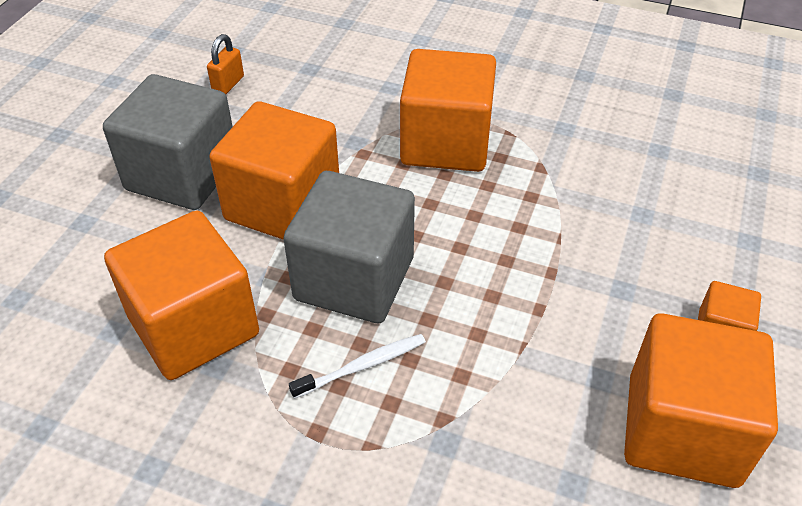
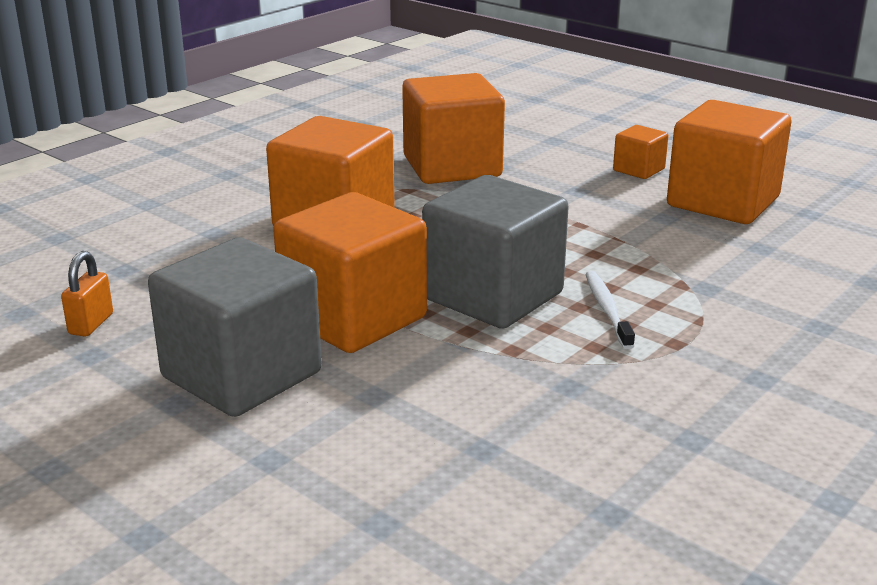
camera: 70 degrees left, 20 degrees down
orange cube [104,210,259,380] -> orange cube moved to [402,73,505,184]
orange padlock [207,34,244,94] -> orange padlock turned 60 degrees clockwise [61,251,113,337]

